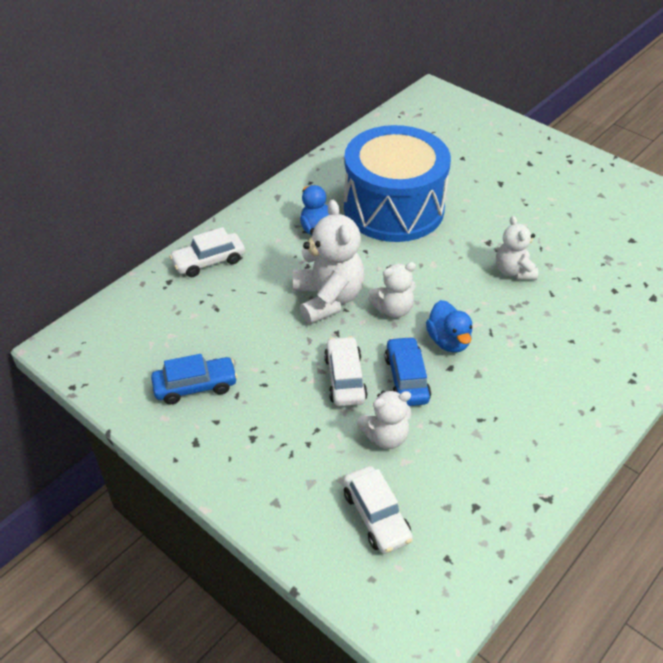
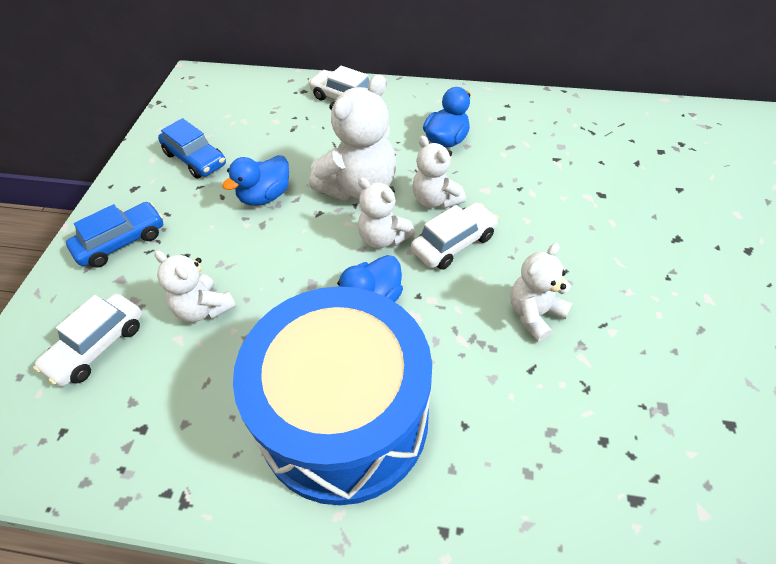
camera: 60 degrees right, 5 degrees up
white car [324,336,368,406] -> white car moved to [411,202,499,270]
blue drum [344,125,451,242] -> blue drum moved to [233,286,432,505]
blue car [385,336,431,406] -> blue car moved to [66,202,163,268]
none -> blue duck [222,155,289,206]
none -> white teddy bear [412,136,466,209]

